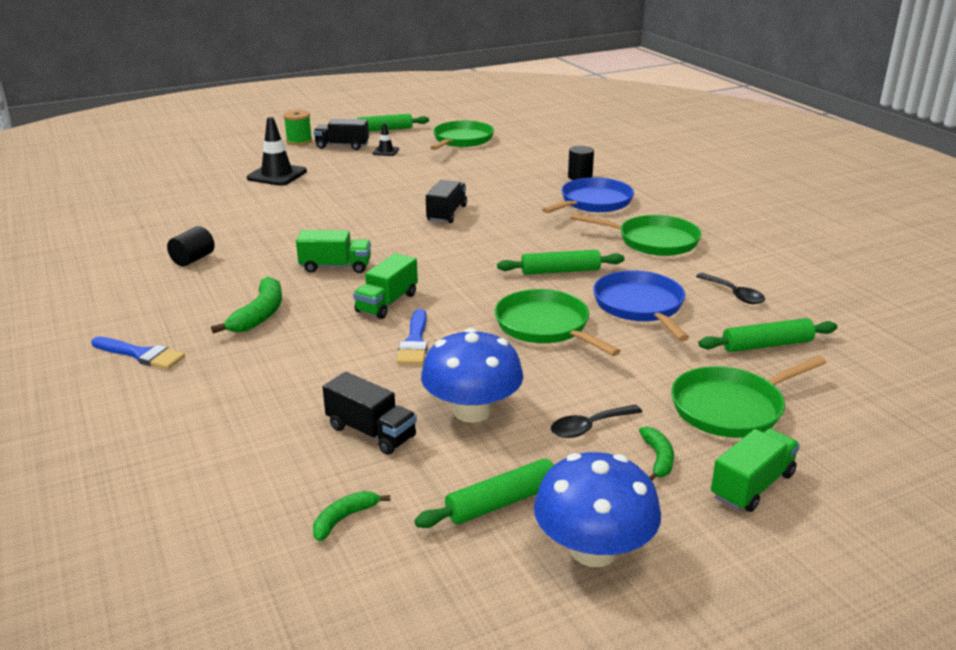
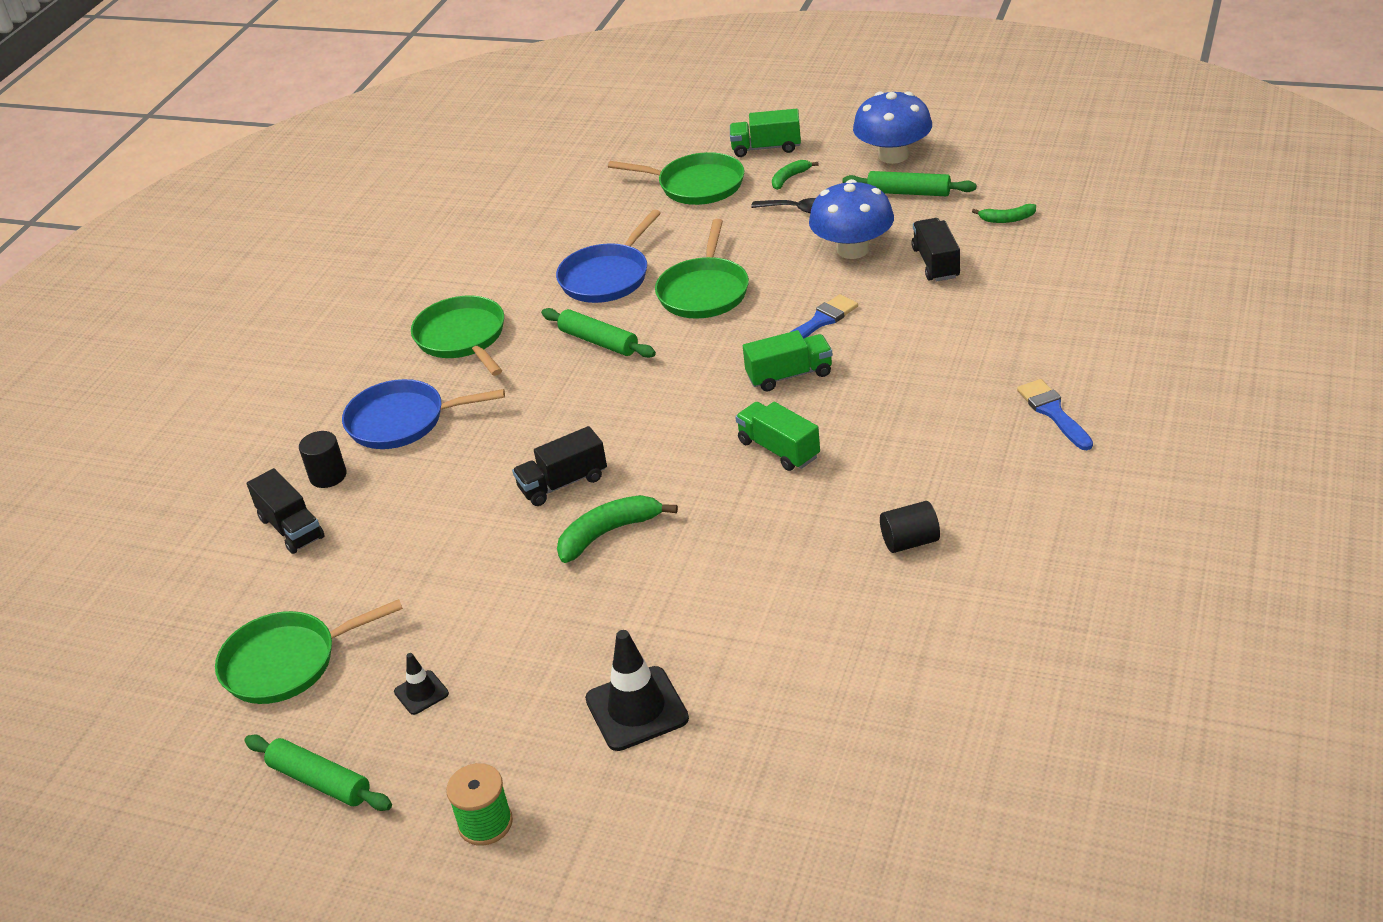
camera: 130 degrees left, 10 degrees up
green banana [211,276,282,334] -> green banana moved to [557,495,678,563]
black truck [314,118,369,150] -> black truck moved to [247,468,324,554]
black spoon [696,273,765,304] -> none
green rolling pin [698,318,837,352] -> none

